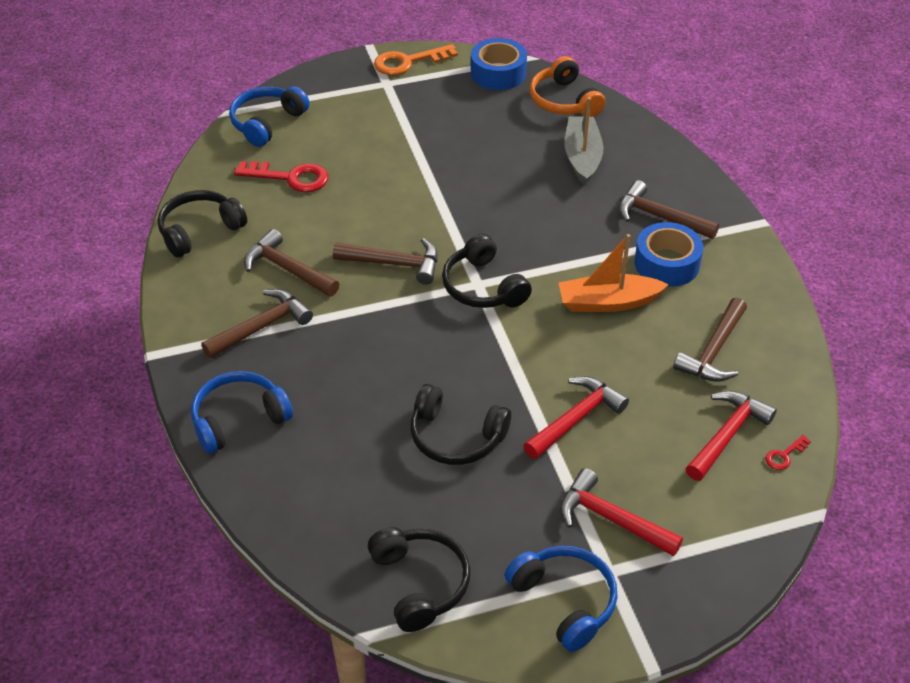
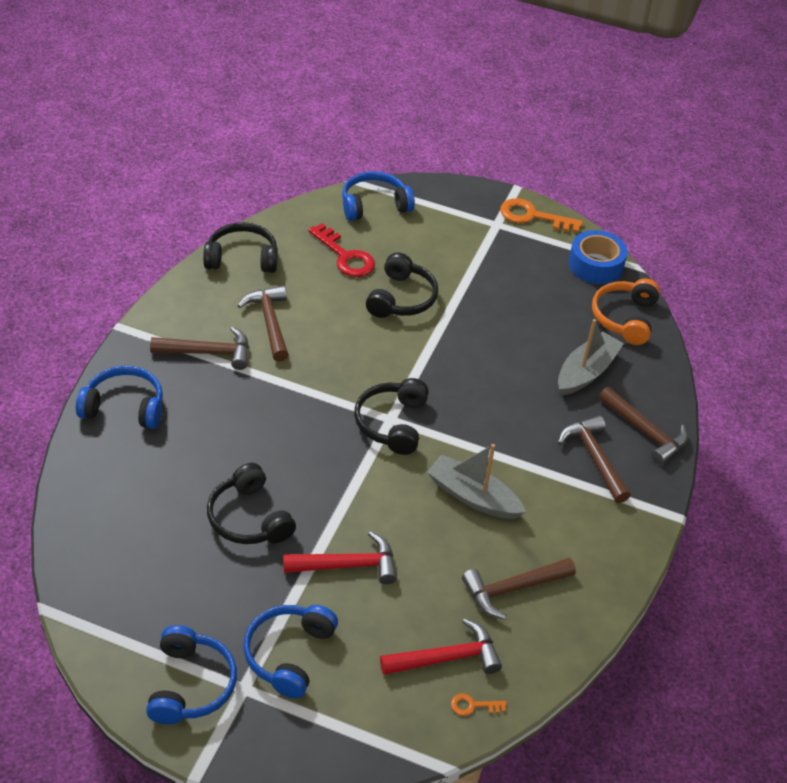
camera: 35 degrees right, 0 degrees up
brown hammer [333,238,438,285] -> brown hammer moved to [599,387,688,465]
black headphones [368,527,470,632] -> black headphones moved to [366,252,438,318]
orange boat [558,234,669,312] -> grey boat [427,444,526,519]
red hammer [560,468,683,556] -> blue headphones [243,605,338,699]
blue tape [634,222,703,287] -> none
red key [765,435,811,470] -> orange key [451,694,507,716]

